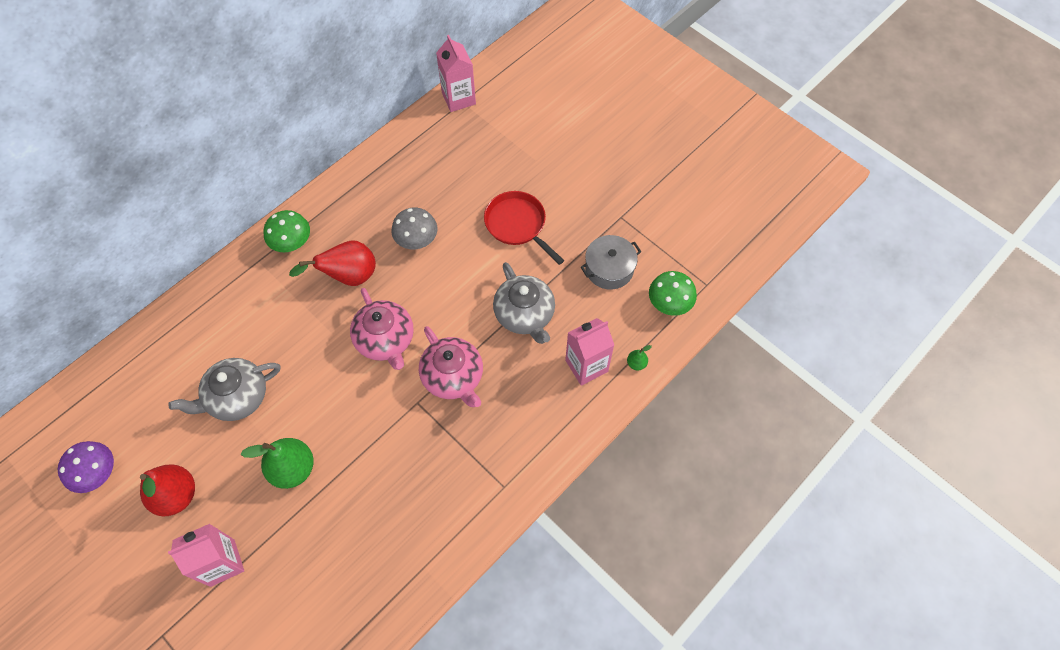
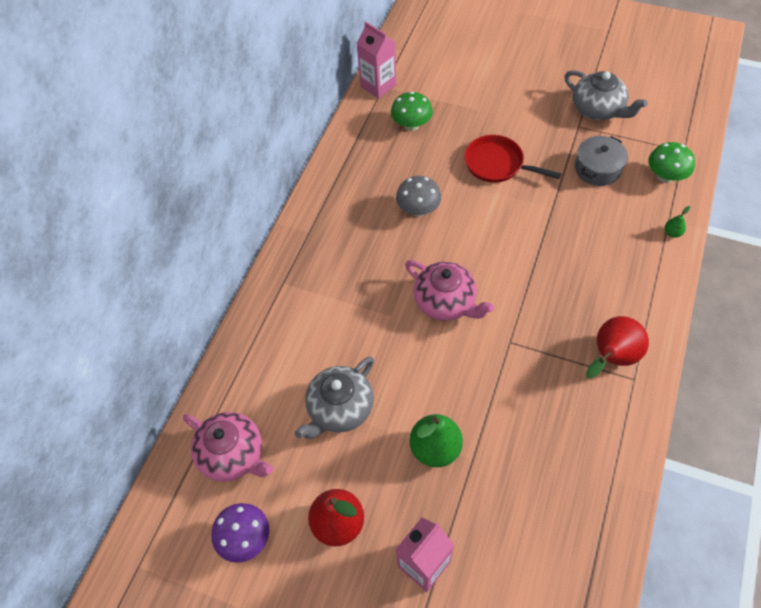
camera: 20 degrees left, 5 degrees down
green mushroom [264,210,310,252] -> green mushroom moved to [391,92,433,131]
red pear [289,241,376,286] -> red pear moved to [586,316,649,378]
pink teapot [419,326,483,407] -> pink teapot moved to [183,412,273,482]
grey teapot [493,262,555,344] -> grey teapot moved to [565,70,648,120]
pink carton [565,318,614,386] -> none

